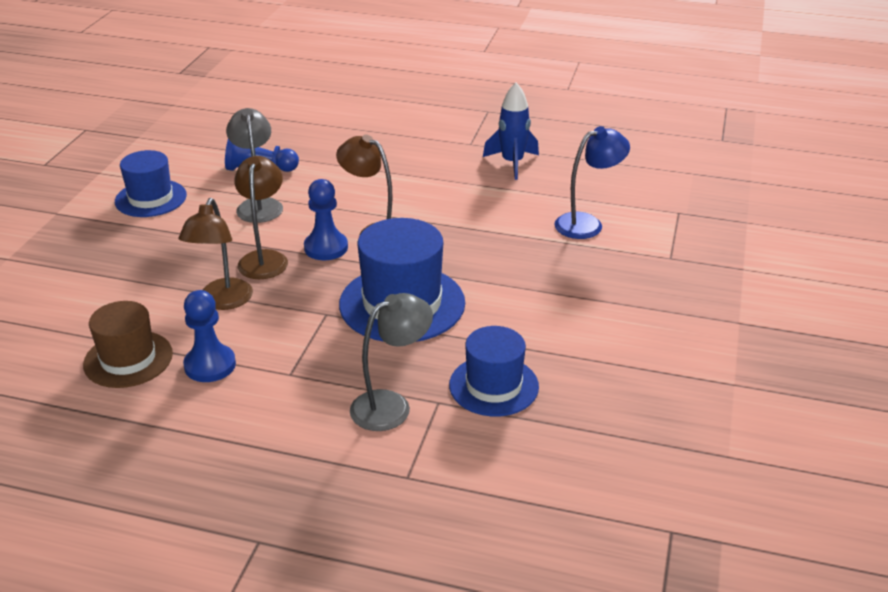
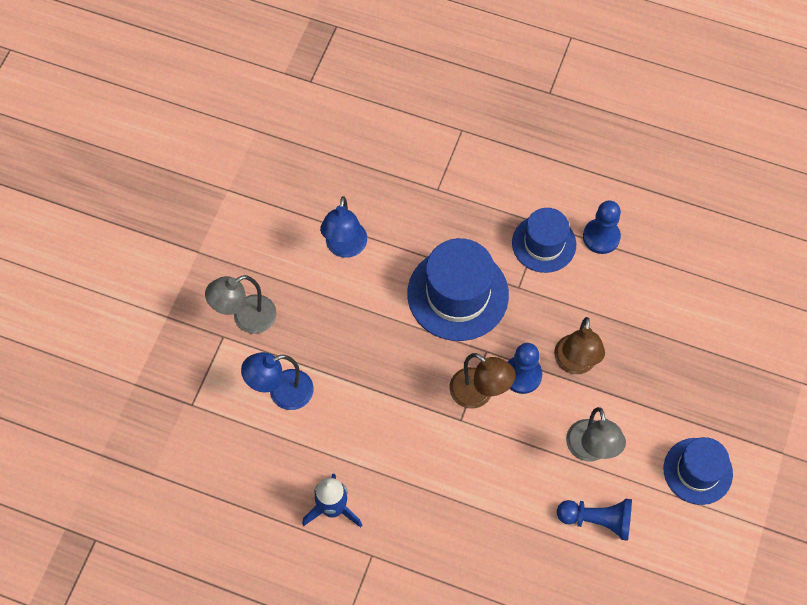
camera: 175 degrees left, 30 degrees up
brown hat [83,301,173,388] -> none
brown lamp [179,198,253,310] -> none
grey lamp [350,293,433,431] -> grey lamp moved to [205,275,277,334]
blue hat [449,326,539,416] -> blue hat moved to [512,208,576,273]
none -> blue lamp [320,196,367,258]

